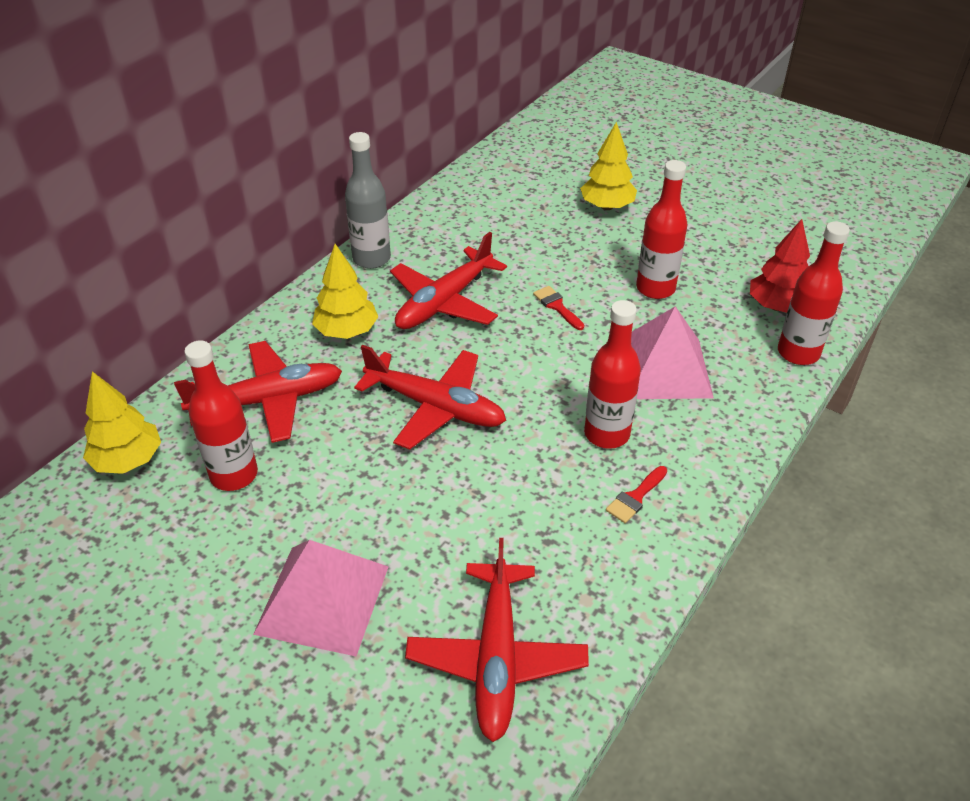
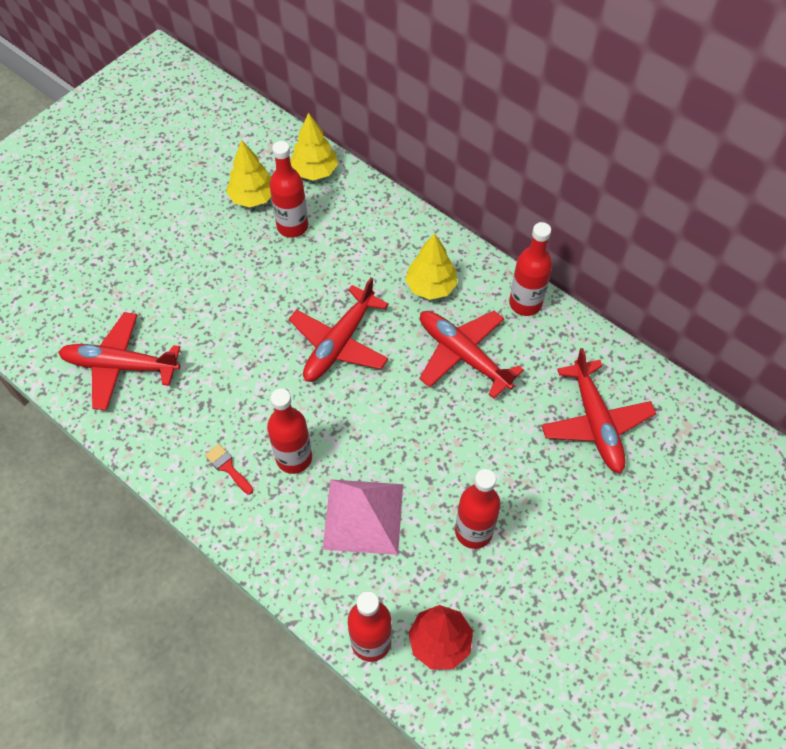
camera: 95 degrees right, 15 degrees up
red plane [174,341,342,443] -> red plane moved to [541,348,656,474]
pink pyramid [253,540,388,656] -> none
grey bottle [345,132,391,269] -> red bottle [509,222,552,316]
red brush [533,286,584,330] -> none
yellow tree [580,122,637,210] -> yellow tree moved to [226,140,272,207]

